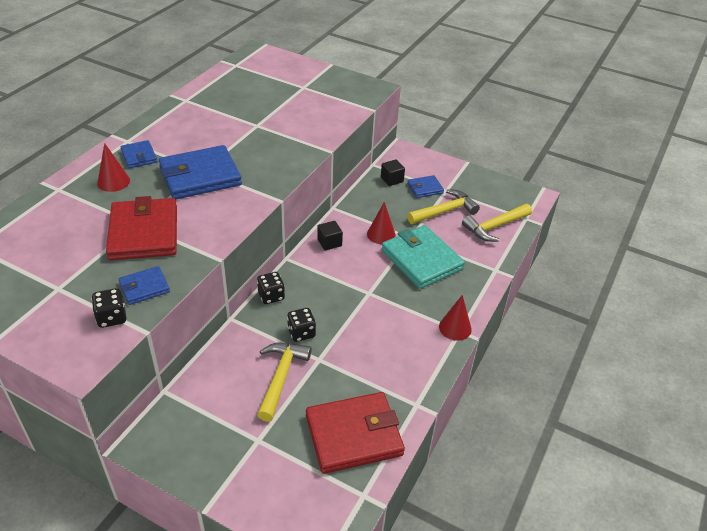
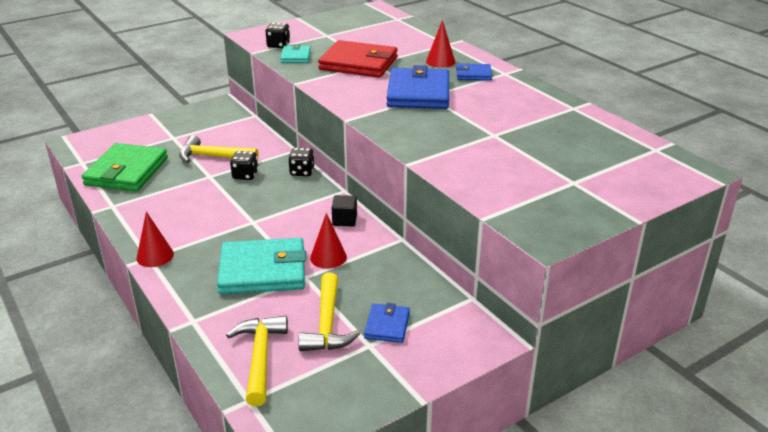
camera: 120 degrees right, 10 degrees down
blue wallet [119,266,170,305] -> turquoise wallet [280,44,311,63]
yellow hammer [257,343,312,422] -> yellow hammer turned 150 degrees clockwise [179,135,258,163]
red wallet [306,392,405,474] -> green wallet [81,143,168,191]
black cube [381,159,405,186] -> none

